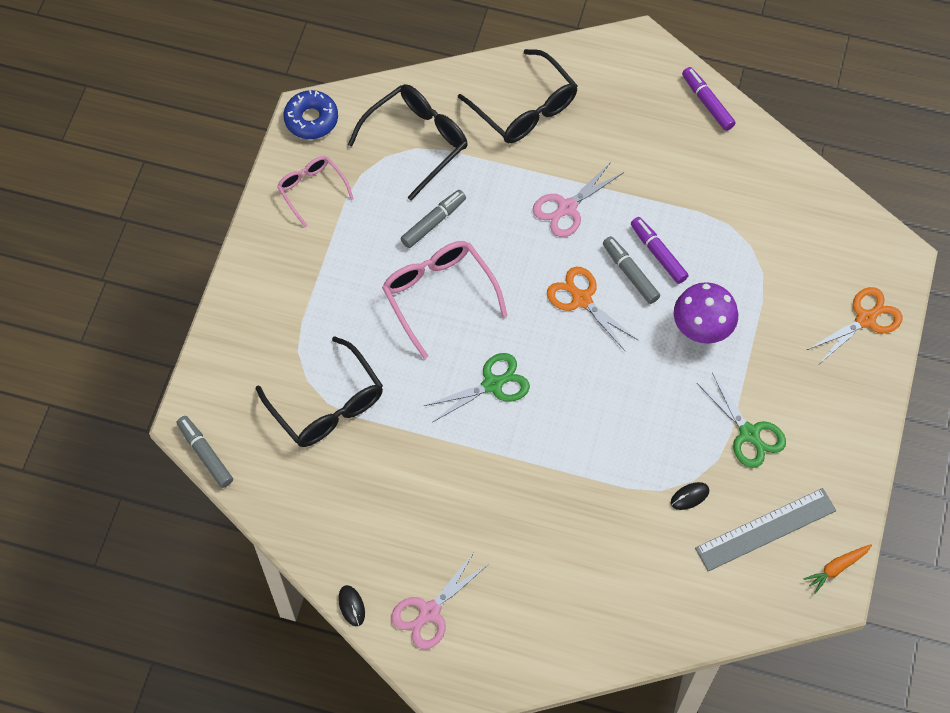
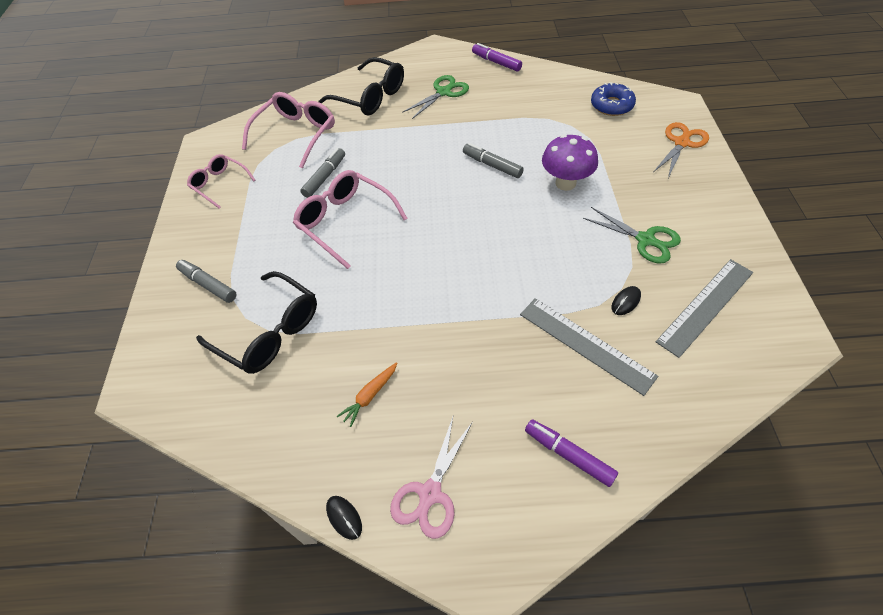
camera: 15 degrees left, 10 degrees down
grey marker [177,416,233,488] -> grey marker moved to [176,260,237,303]
blue donut [283,90,338,139] -> blue donut moved to [591,82,636,116]
black glasses [348,84,468,200] -> pink glasses [242,92,335,169]
green scissors [424,353,530,422] -> green scissors moved to [402,75,469,119]
pink scissors [533,162,624,237] -> none
orange scissors [547,266,639,351] -> none
purple marker [631,217,689,284] -> purple marker moved to [525,419,618,487]
orange carrot [803,544,872,594] -> orange carrot moved to [337,362,397,427]
none -> grey ruler [520,298,658,396]

